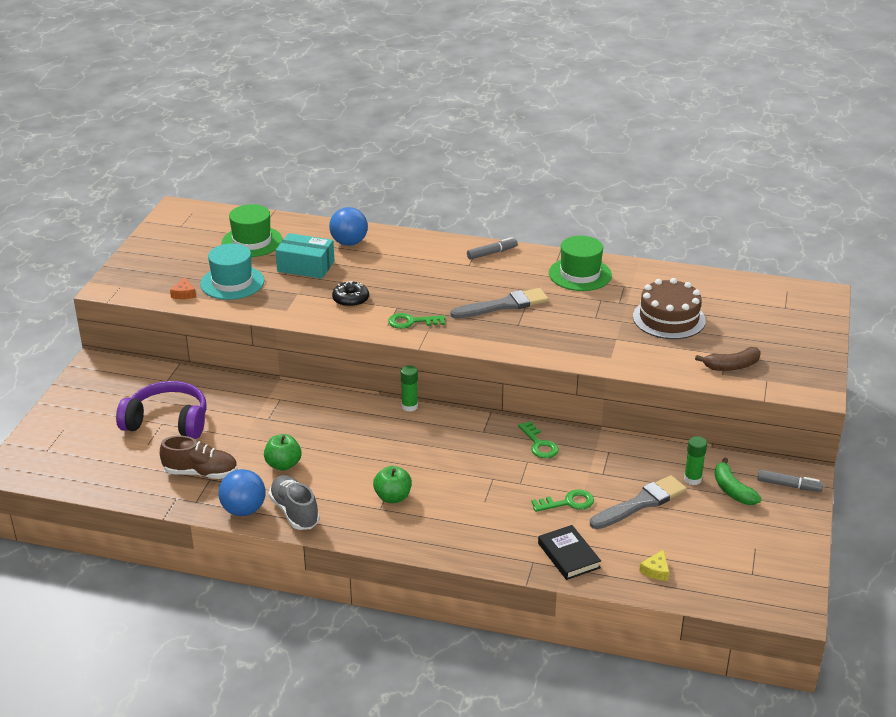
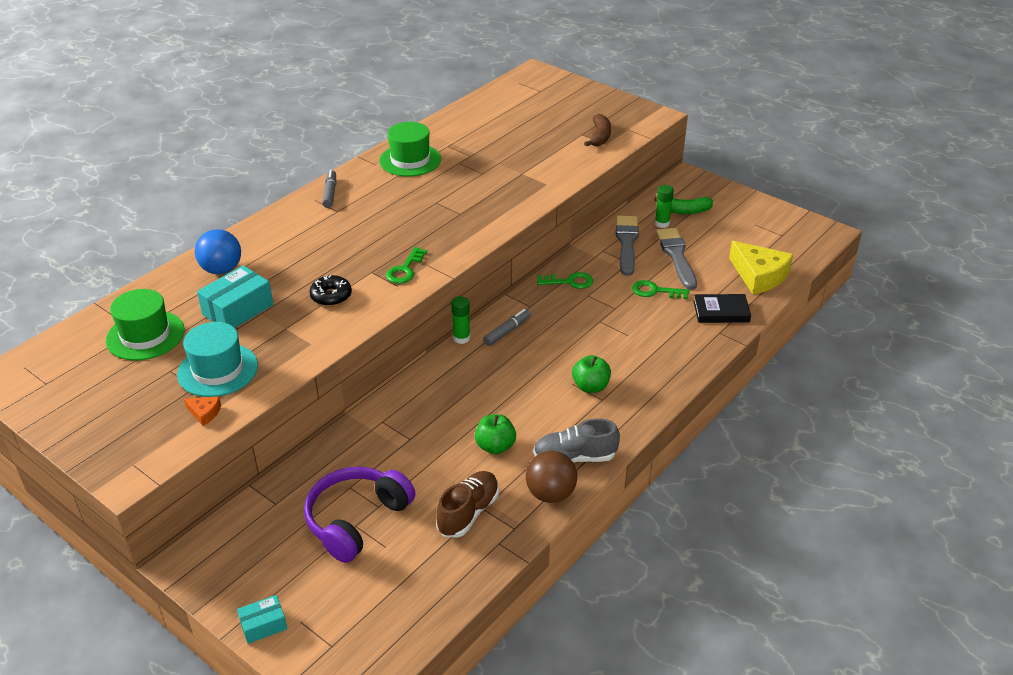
camera: 65 degrees left, 5 degrees up
blue ball [218,469,266,516] -> brown ball [526,451,577,503]
grey brush [450,288,549,319] -> grey brush moved to [616,215,639,276]
green key [531,490,594,512] -> green key turned 90 degrees counterclockwise [632,280,689,299]
brown cake [633,278,706,339] -> none
yellow cheese [639,549,669,581] -> yellow cheese [729,241,793,294], size x2.27
grey marker [758,470,823,492] -> grey marker moved to [483,309,531,346]
none -> turquoise box [237,595,287,644]

